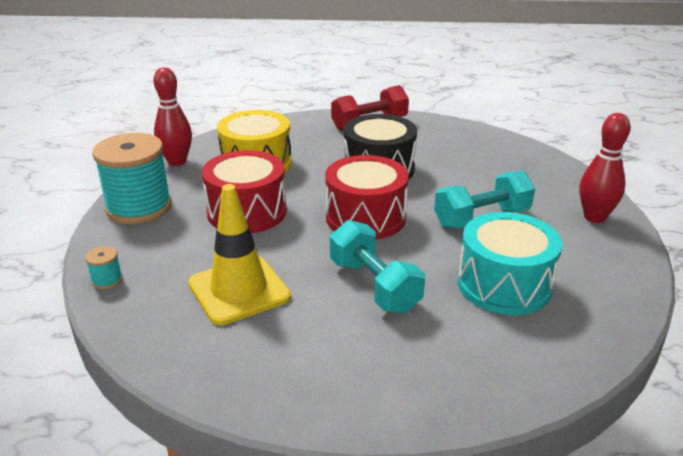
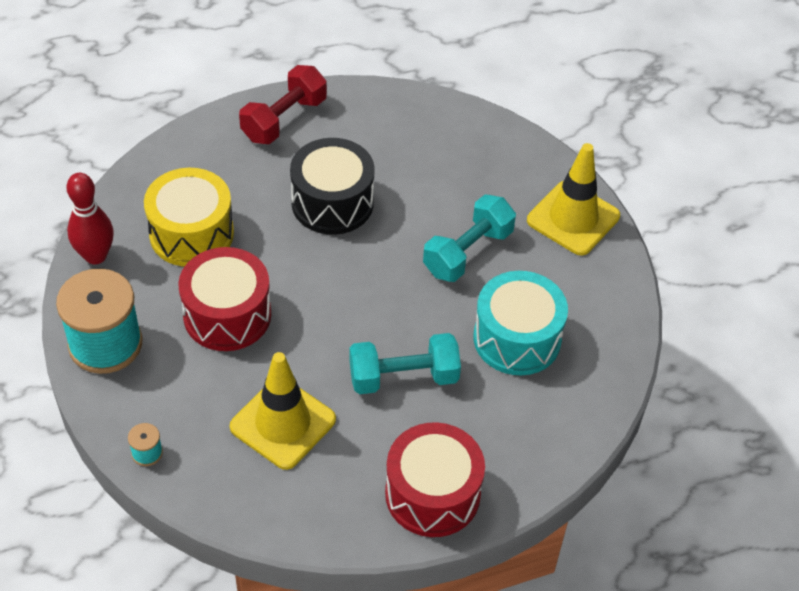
camera: 25 degrees left, 20 degrees up
red drum [325,155,409,240] -> red drum moved to [385,422,485,537]
turquoise dumbbell [330,220,425,313] -> turquoise dumbbell turned 45 degrees counterclockwise [349,333,461,394]
red bowling pin [579,113,630,223] -> yellow traffic cone [527,143,620,256]

